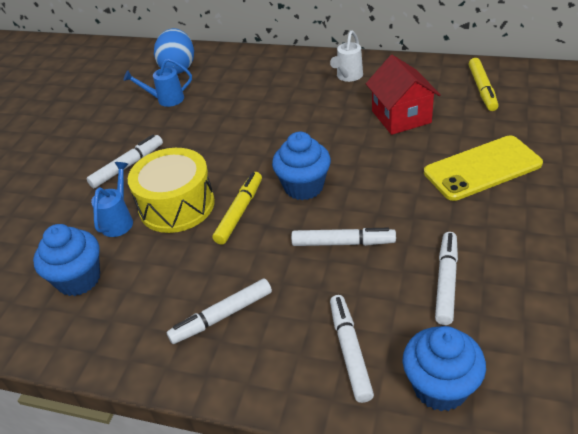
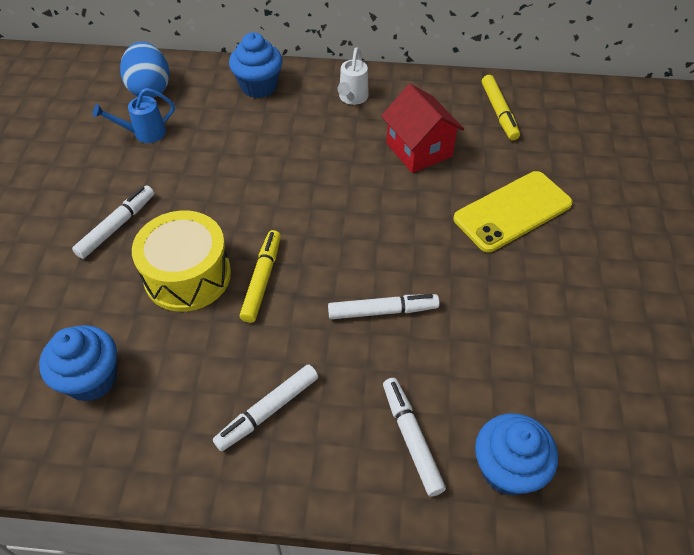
camera: 15 degrees left, 10 degrees up
blue watering can [91,162,133,237] -> none
blue cupcake [272,132,331,200] -> blue cupcake moved to [229,32,283,98]
white marker [435,232,458,325] -> none

